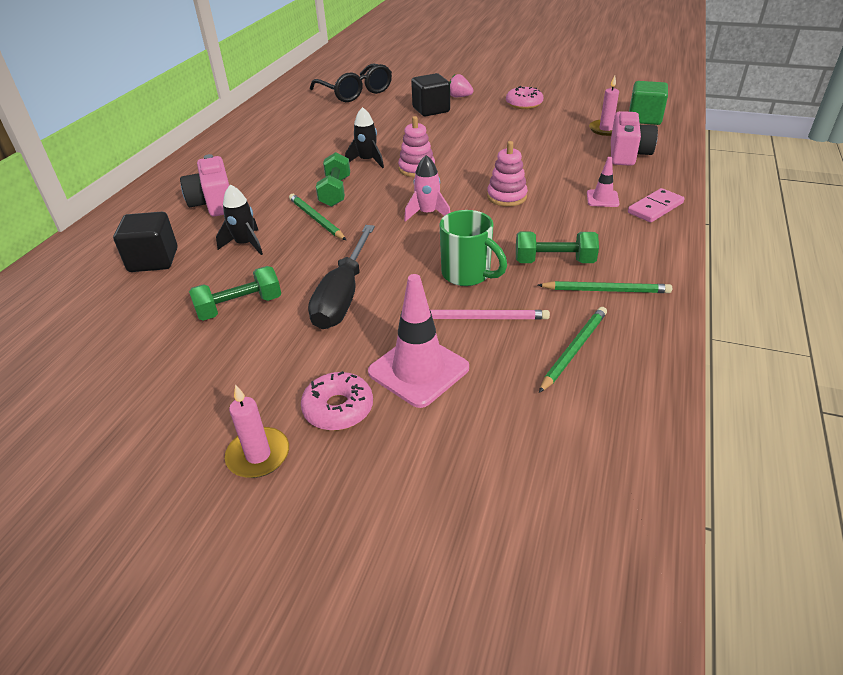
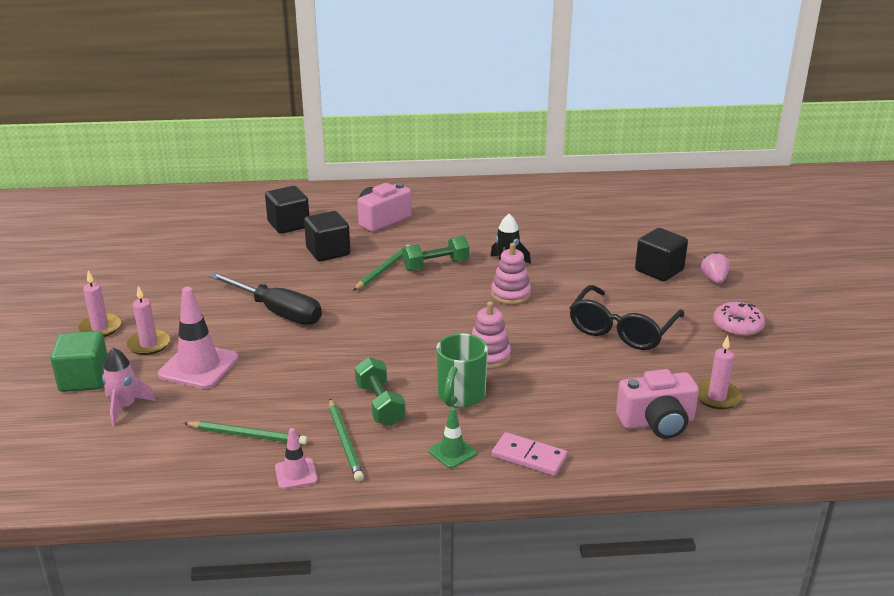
camera: 65 degrees right, 10 degrees down
green dumbbell [189,266,281,321] -> none
black rocket [216,184,263,255] -> black cube [304,211,350,261]
pink donut [301,371,373,431] -> pink candle [126,286,171,355]
black screwdriver [308,225,375,329] -> black screwdriver turned 135 degrees counterclockwise [209,272,322,325]
black glasses [310,64,392,102] -> black glasses moved to [570,285,684,350]
pink rocket [404,155,450,222] -> pink rocket moved to [102,348,156,426]
pink pencil [430,310,550,320] -> none
green mug [439,210,507,286] -> green mug moved to [437,333,488,407]
pink traffic cone [587,157,620,207] -> pink traffic cone moved to [275,428,317,489]
green cube [629,81,668,125] -> green cube moved to [50,331,107,392]
none -> green traffic cone [428,407,477,468]

